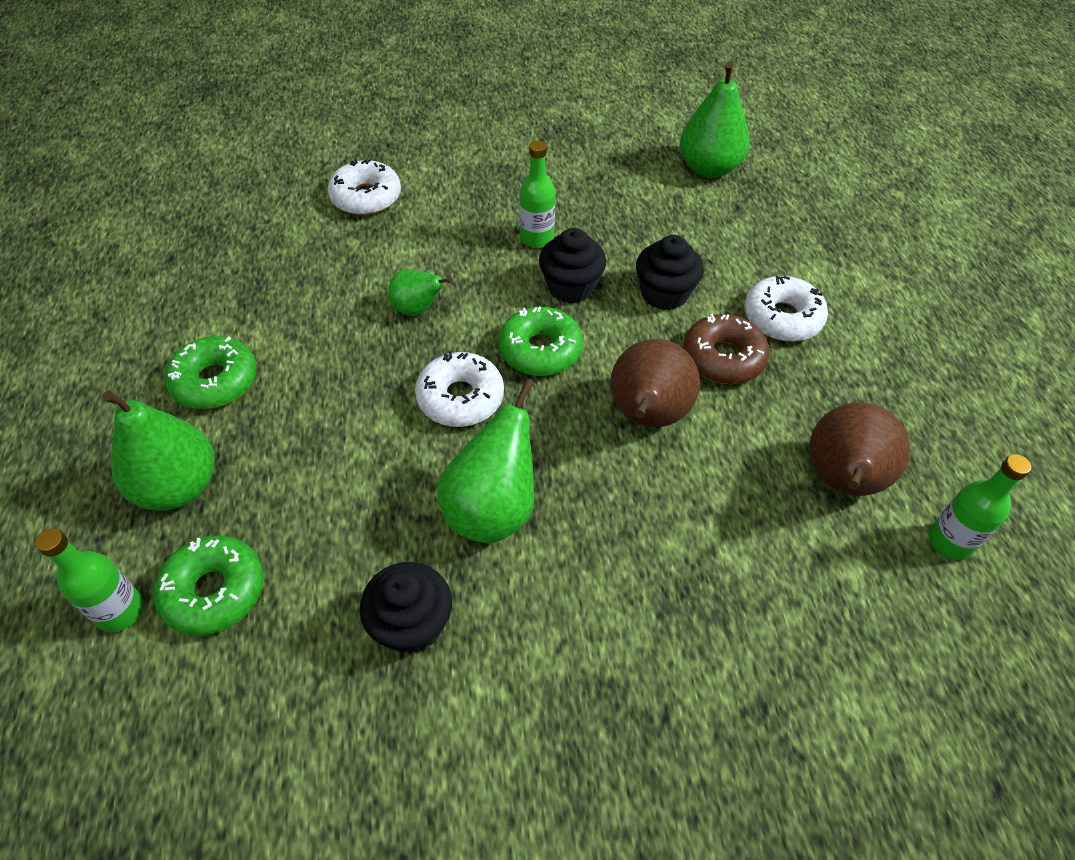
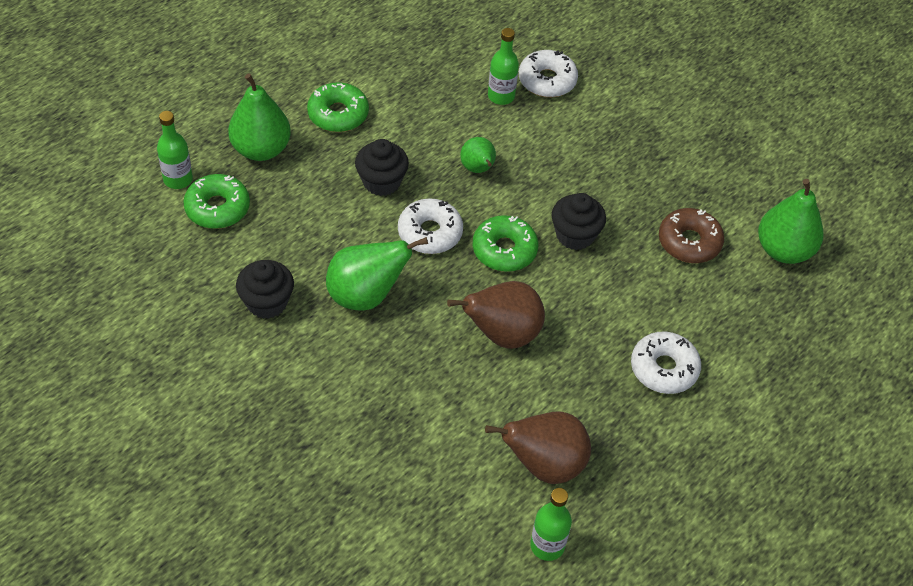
camera: 50 degrees right, 0 degrees up
green bottle [519,140,555,248] -> green bottle moved to [488,28,519,105]
black cupcake [636,235,704,310] -> black cupcake moved to [355,139,409,196]
brown donut [683,314,769,384] -> brown donut moved to [659,208,724,263]

